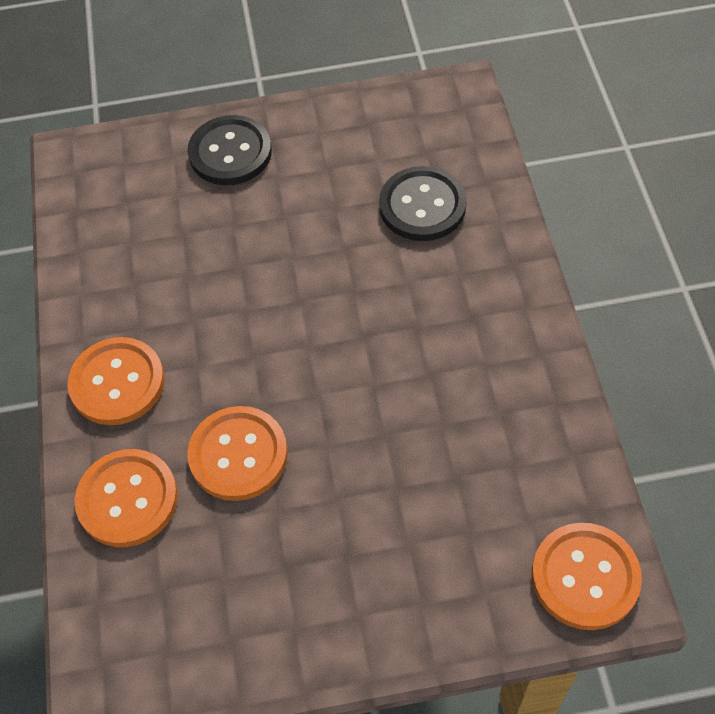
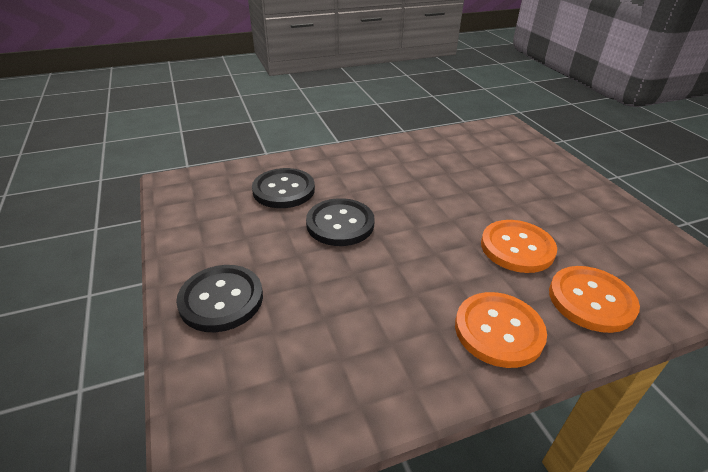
camera: 105 degrees left, 20 degrees down
orange button [532,523,642,630] -> none
none -> black button [306,198,375,246]

